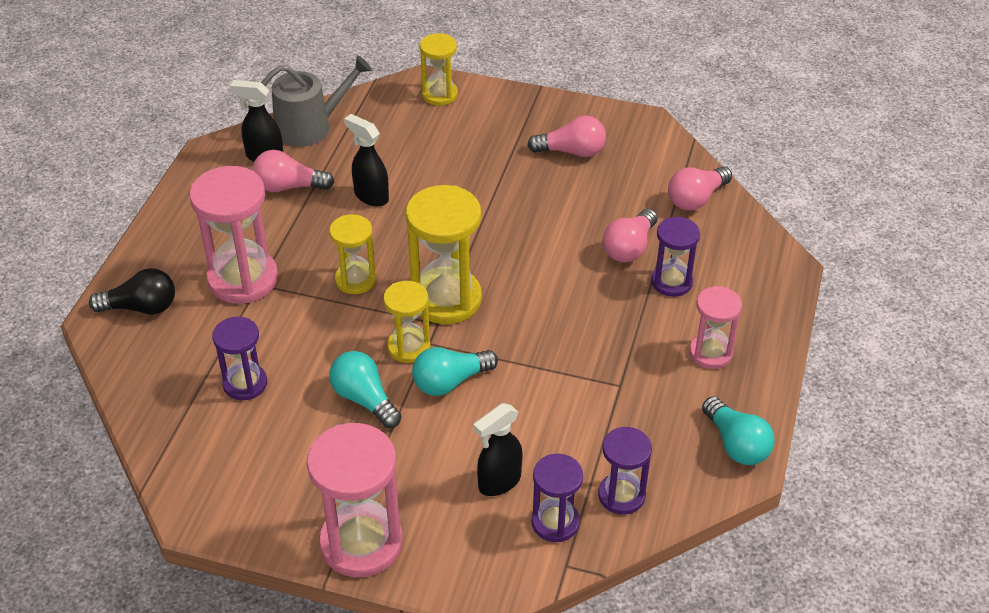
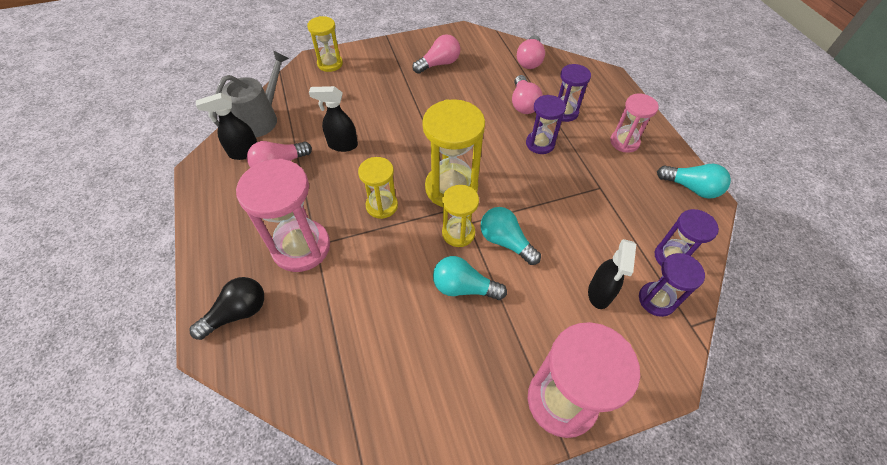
camera: 35 degrees left, 10 degrees up
purple hourglass [212,317,267,400] -> purple hourglass moved to [526,95,566,154]
turquoise light bulb [412,347,498,396] -> turquoise light bulb turned 105 degrees clockwise [481,207,541,265]

